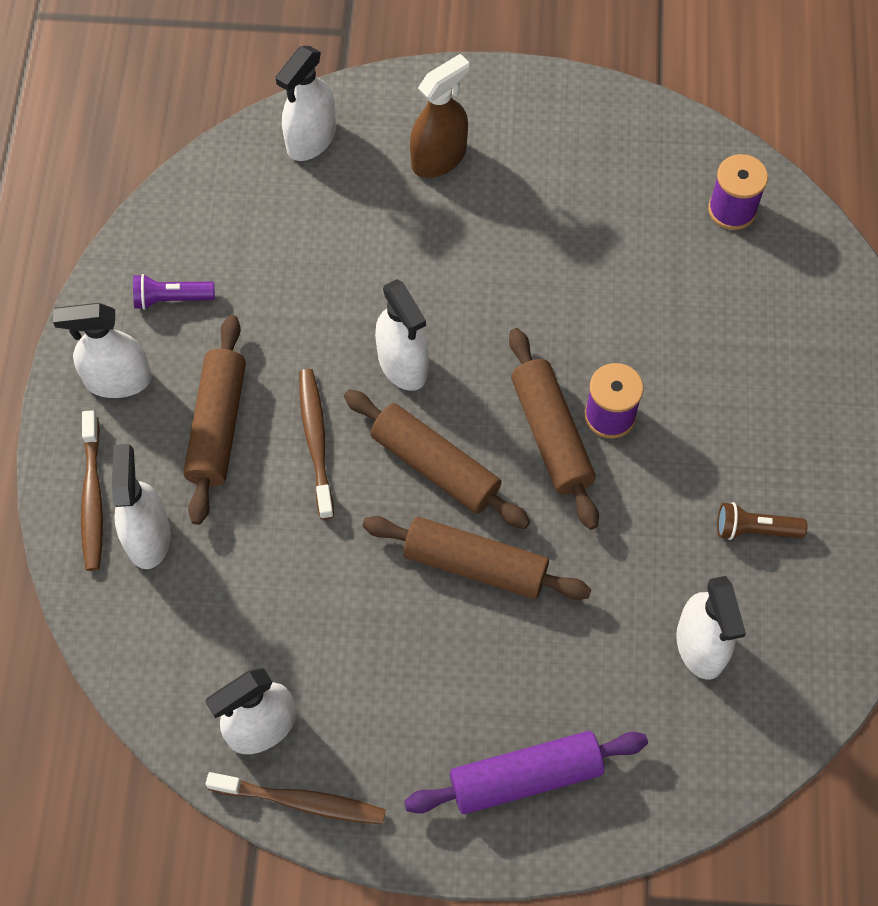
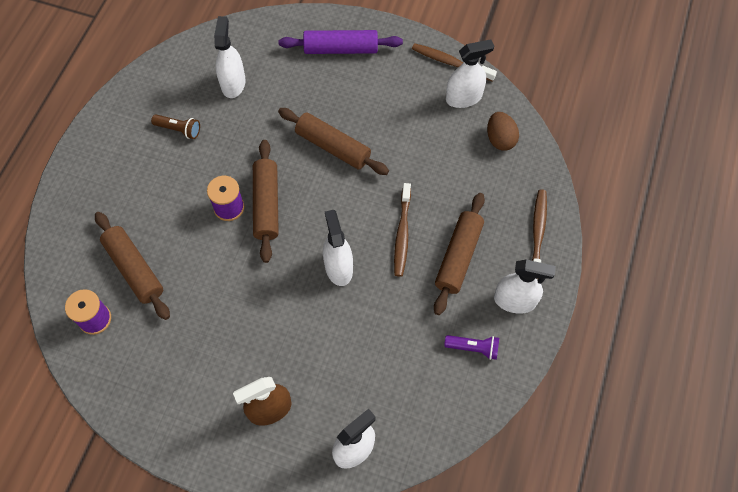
camera: 165 degrees left, 0 degrees up
white spray bottle [112,444,171,569] -> none
brown rolling pin [344,390,530,529] -> brown rolling pin moved to [95,212,170,320]
none -> brown egg [487,112,519,151]

